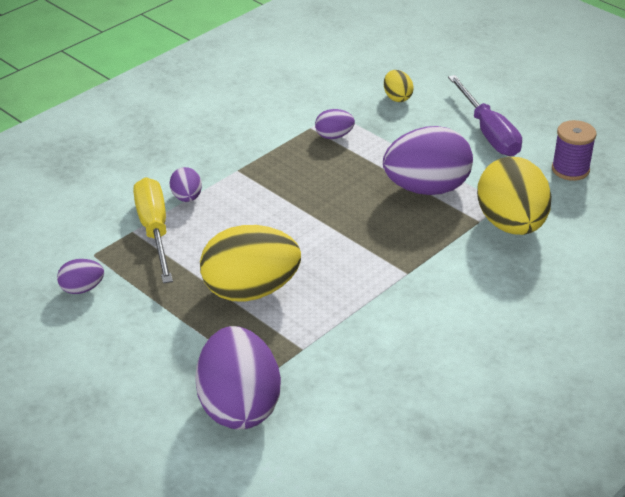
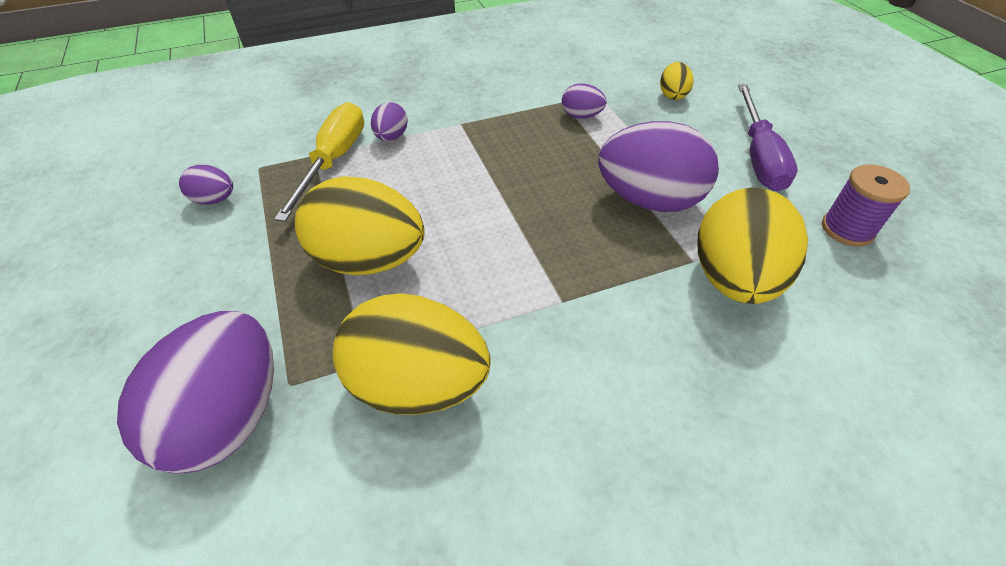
camera: 25 degrees right, 10 degrees up
none -> yellow egg [333,293,491,415]

